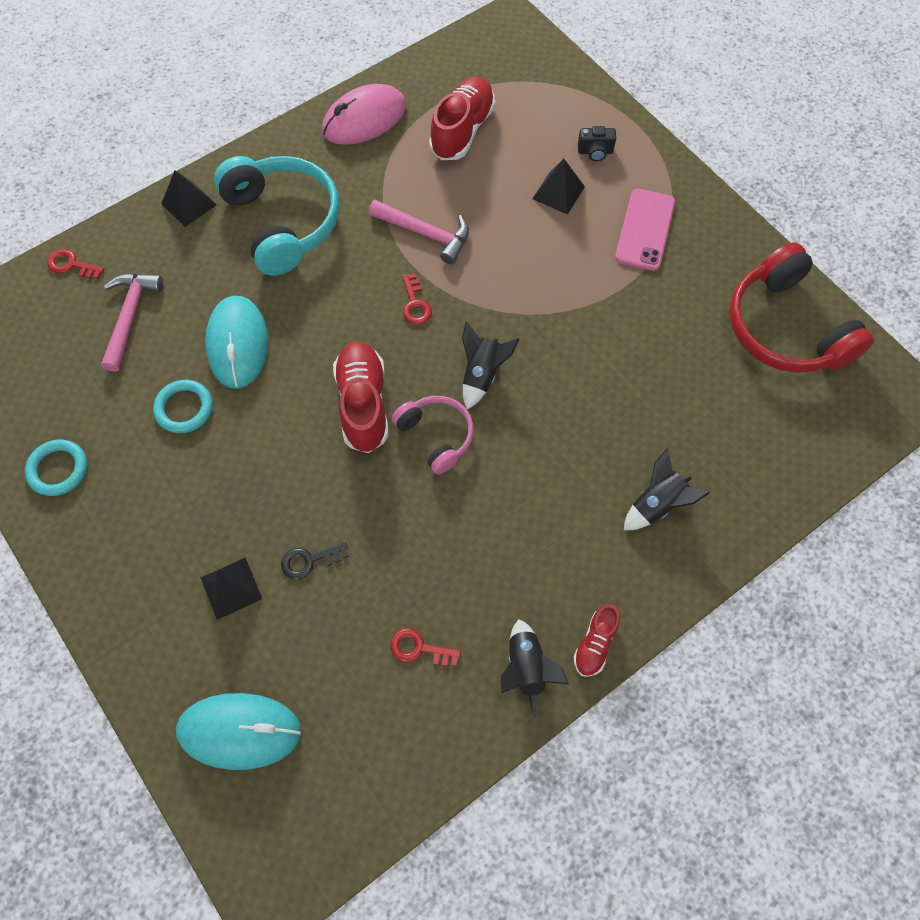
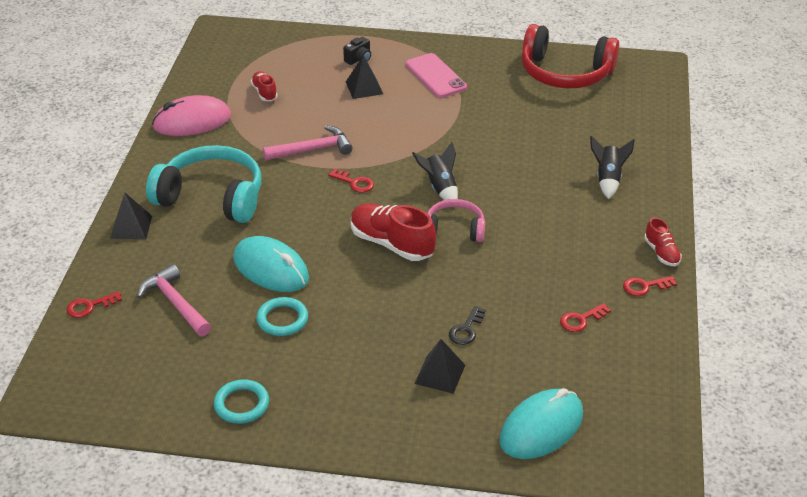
camera: 45 degrees left, 25 degrees down
pink mouse [322,84,406,145] -> pink mouse turned 60 degrees clockwise [152,95,231,136]
red shoe [429,77,495,160] -> red shoe [251,71,278,101], size x0.55
black rocket [501,619,569,718] -> red key [623,276,677,296]

